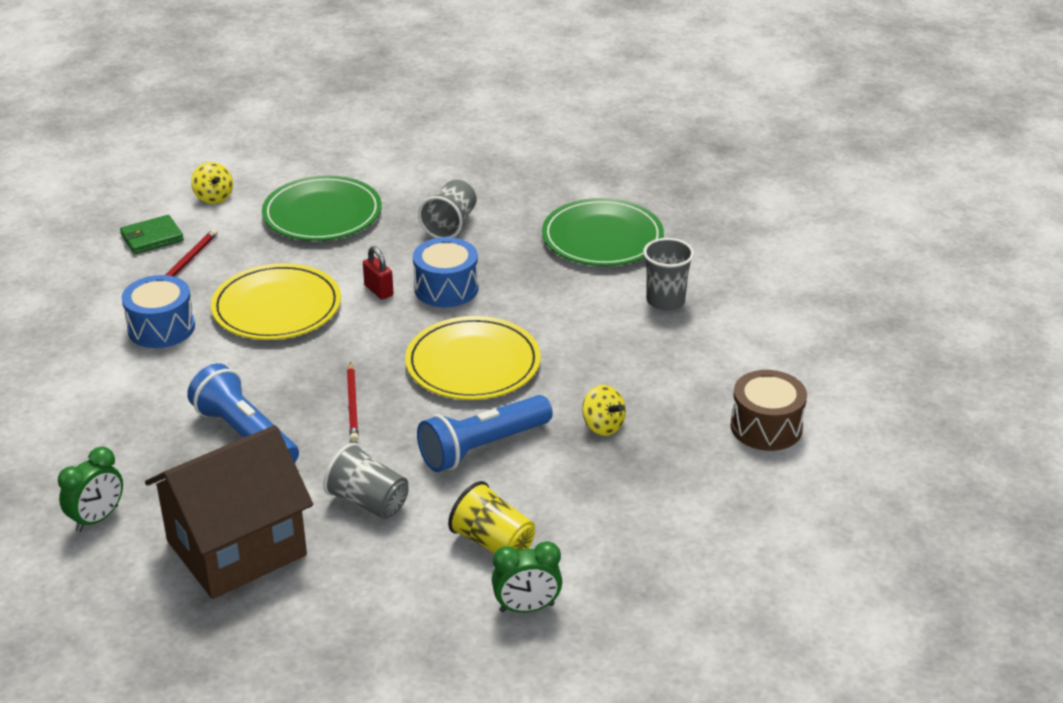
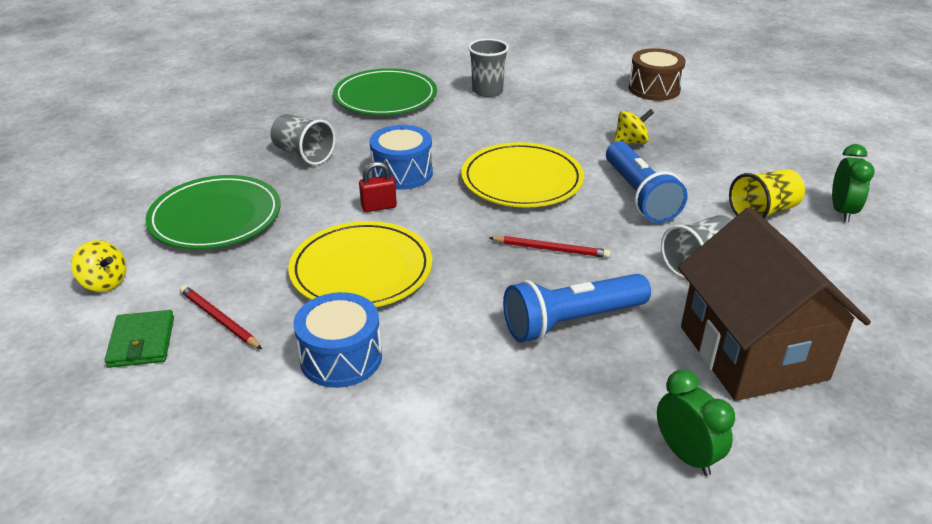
camera: 70 degrees left, 0 degrees up
yellow spinning top [191,162,233,204] -> yellow spinning top turned 45 degrees clockwise [71,240,126,292]

